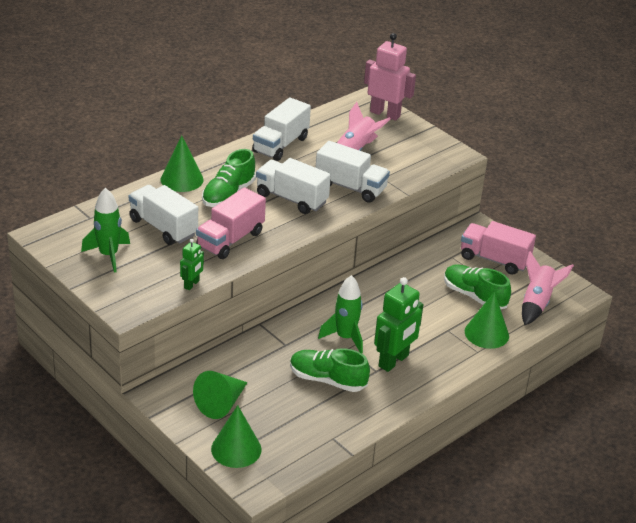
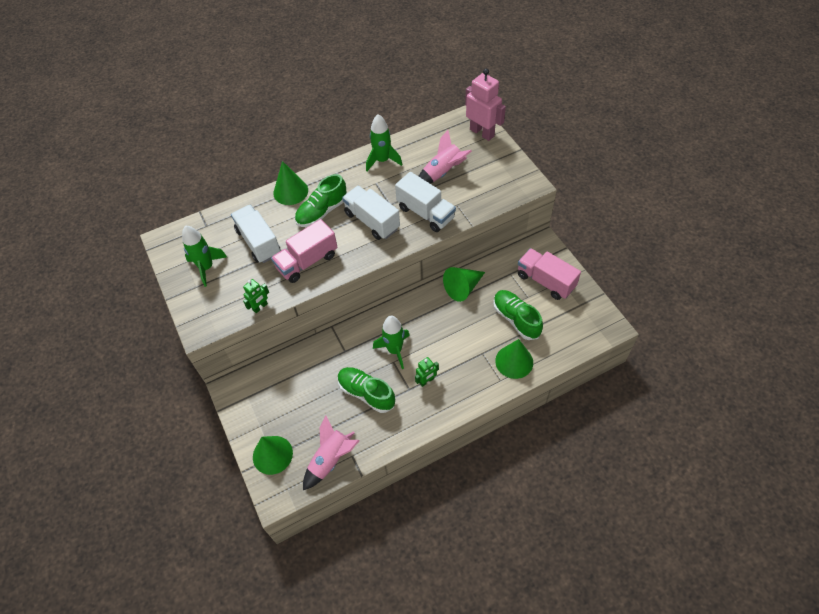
camera: 20 degrees right, 20 degrees up
green cone [193,371,248,419] -> green cone moved to [443,267,485,302]
white truck [252,97,311,161] -> green rocket [366,114,402,171]
green robot [374,277,423,372] -> green robot [415,357,439,387], size x0.52
pink rocket [522,251,574,325] -> pink rocket moved to [303,416,359,490]

